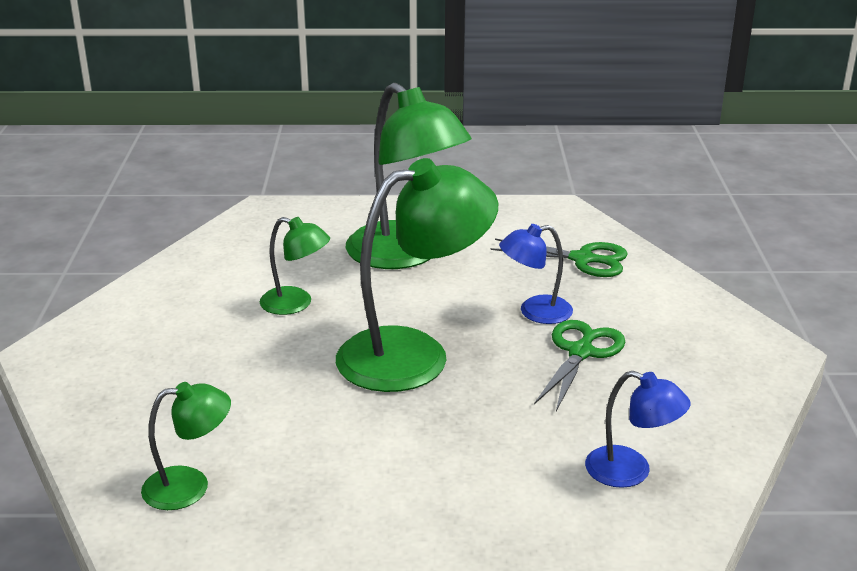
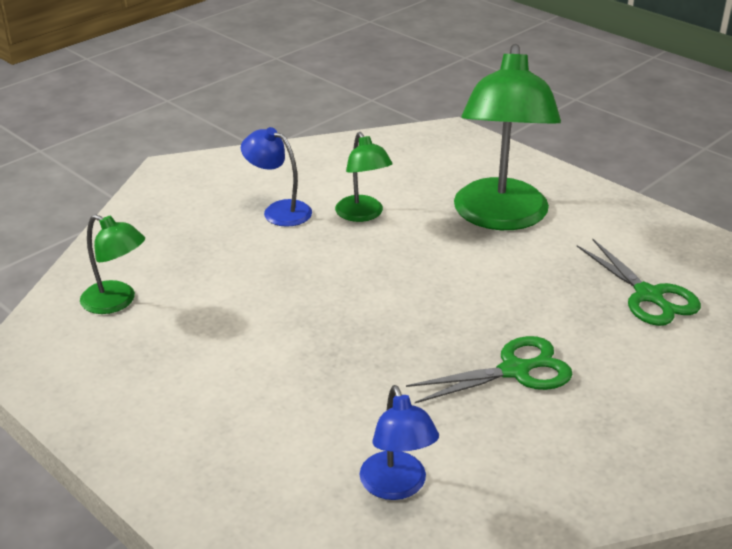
camera: 45 degrees right, 5 degrees up
green lamp [336,158,498,392] -> none
blue lamp [499,224,573,324] -> blue lamp moved to [241,127,312,227]

